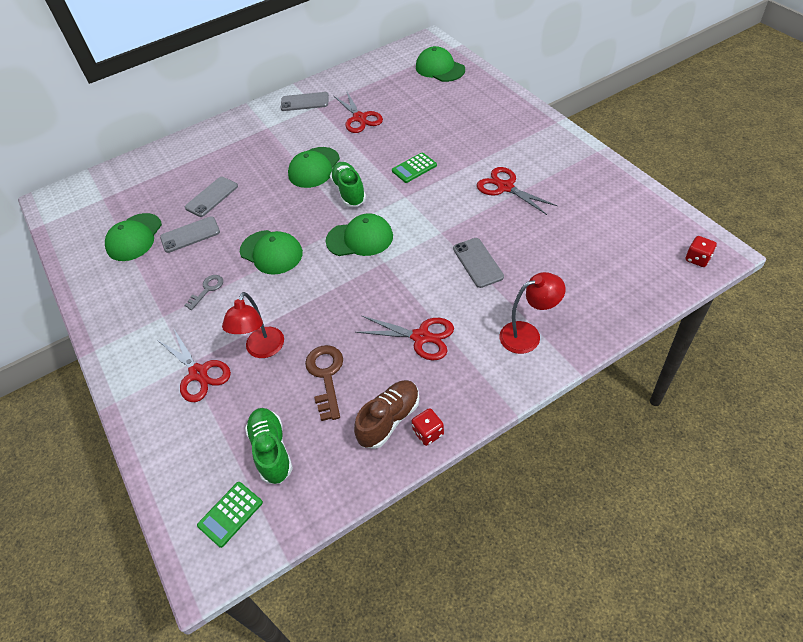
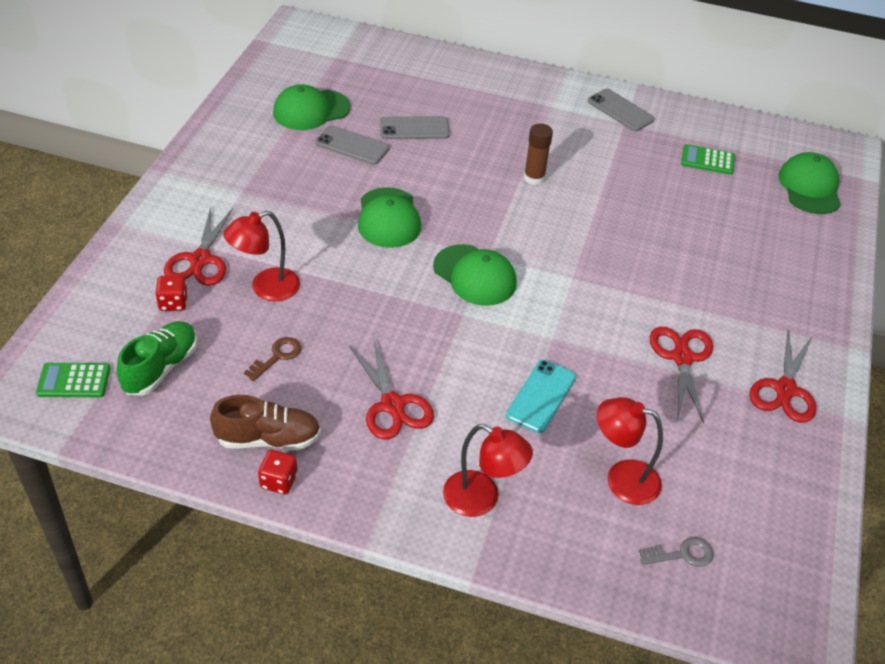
camera: 40 degrees right, 5 degrees down
grey key [184,275,223,310] -> grey key moved to [639,537,714,567]
green cap [288,147,340,188] -> brown glue stick [524,123,553,185]
brown key [305,345,343,421] -> brown key [244,337,301,381], size x0.61
green shoe [330,162,366,207] -> none
red scissors [334,90,383,133] -> red scissors moved to [750,330,816,423]
green calculator [392,152,437,183] -> green calculator moved to [681,144,735,175]
grey phone [453,238,504,288] -> turquoise phone [506,360,576,433]
red dice [686,236,717,267] -> red dice moved to [155,275,188,311]
none -> red lamp [597,397,663,505]

